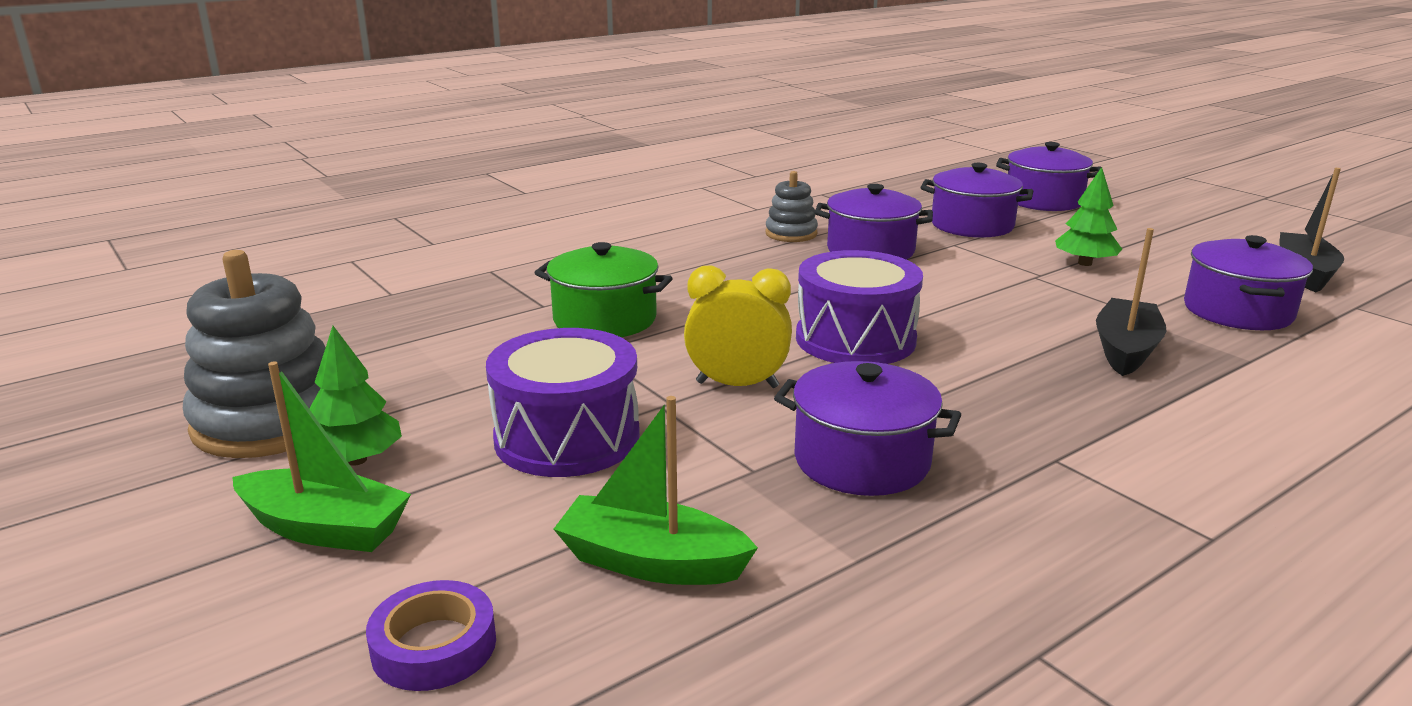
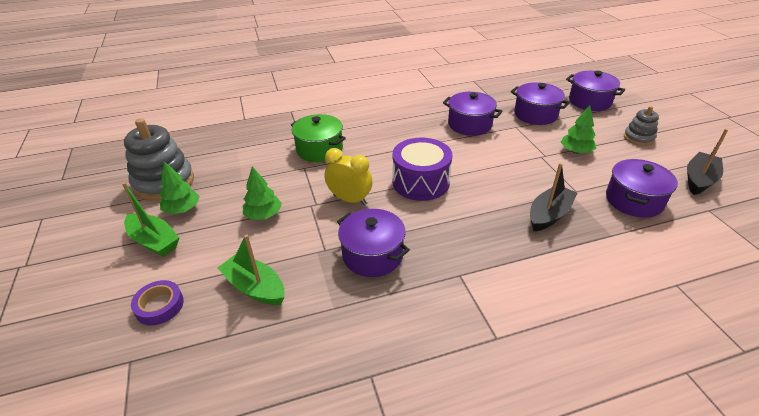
camera: 20 degrees right, 15 degrees up
purple drum [486,328,640,477] -> green tree [243,166,282,220]
grey stacking toy [765,171,818,242] -> grey stacking toy moved to [624,106,659,146]

